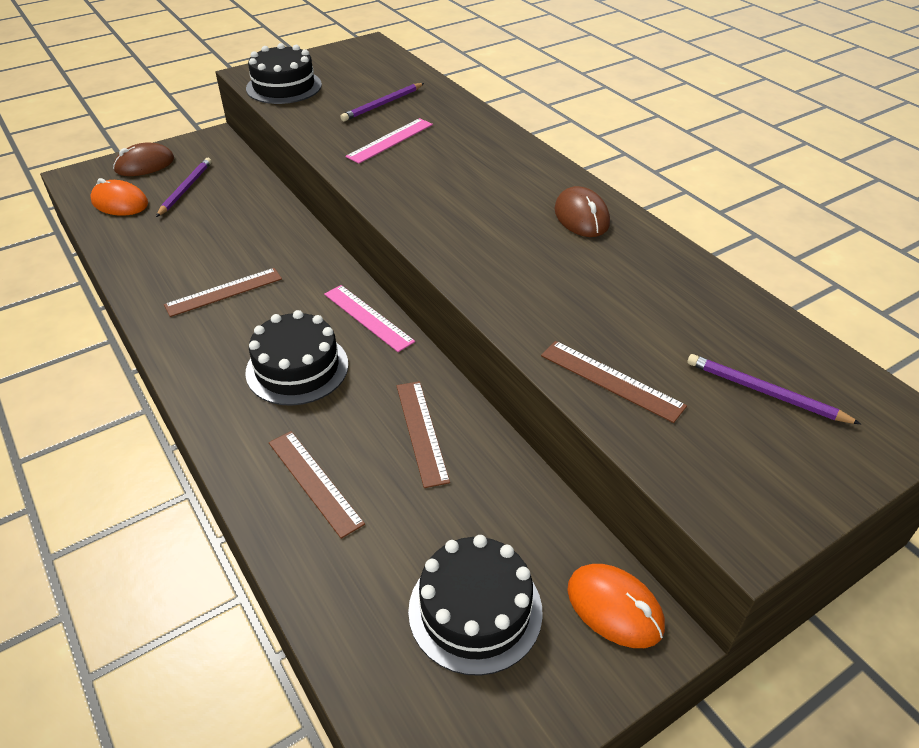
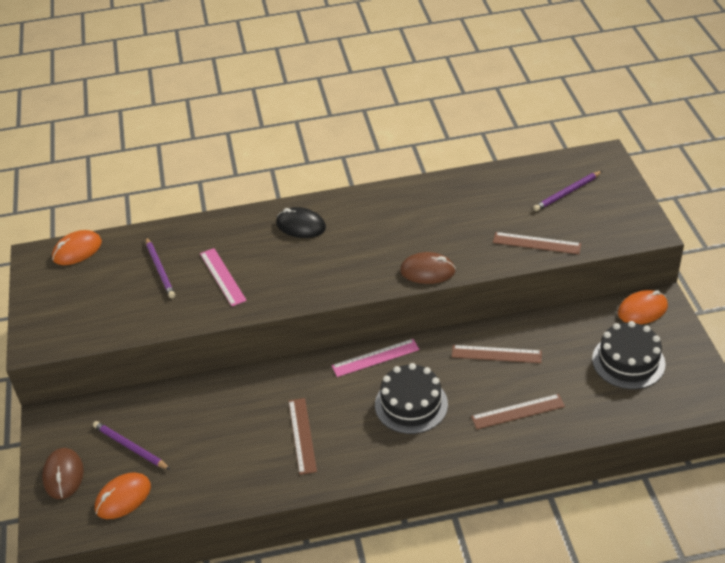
camera: 65 degrees left, 0 degrees up
black cake [246,43,322,104] -> none
brown ruler [541,341,687,423] -> brown ruler turned 45 degrees clockwise [493,232,581,254]
brown mouse [554,186,610,237] -> brown mouse moved to [400,252,456,284]
none -> orange mouse [52,230,102,265]
none -> black mouse [276,207,326,238]

